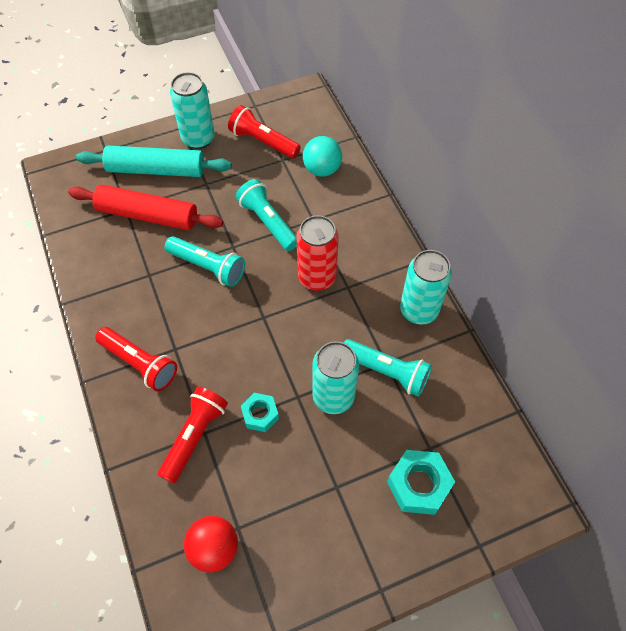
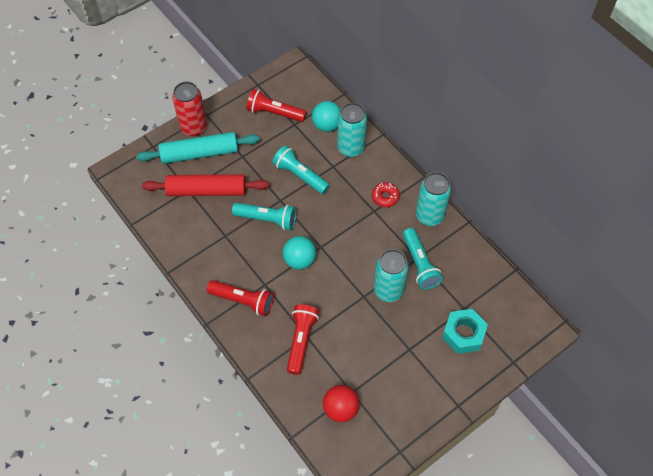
camera: 15 degrees left, 0 degrees up
turquoise can [170,72,215,149] -> turquoise can moved to [337,103,367,157]
turquoise nut [241,393,279,432] -> none
red can [296,215,339,291] -> red can moved to [172,81,207,136]
turquoise flashlight [344,339,432,397] -> turquoise flashlight turned 60 degrees clockwise [403,228,443,290]
none -> turquoise ball [283,236,316,270]
none -> red donut [372,182,400,207]

